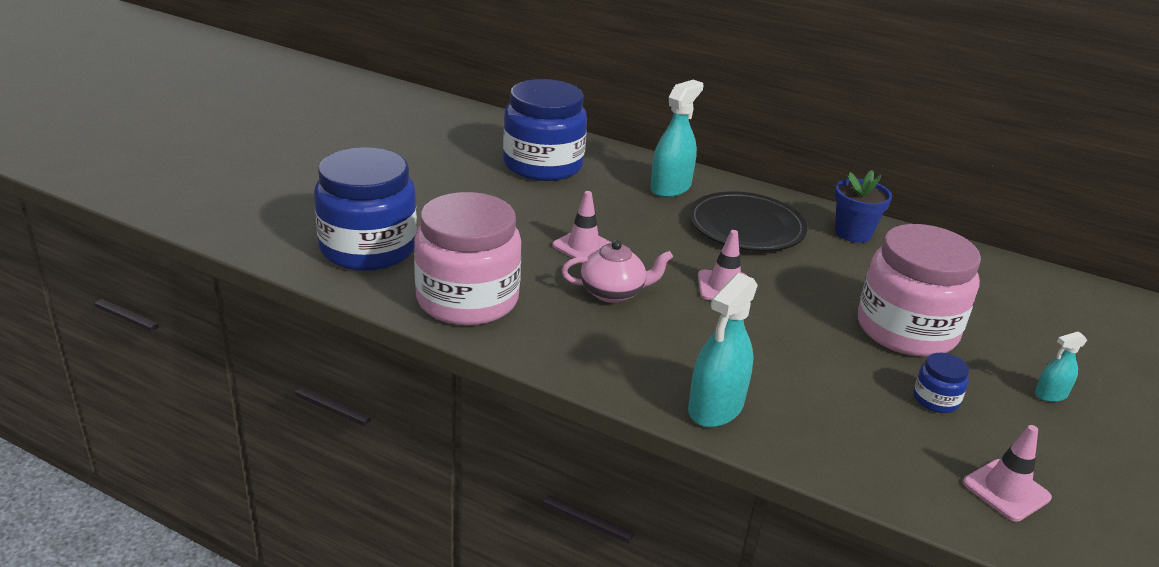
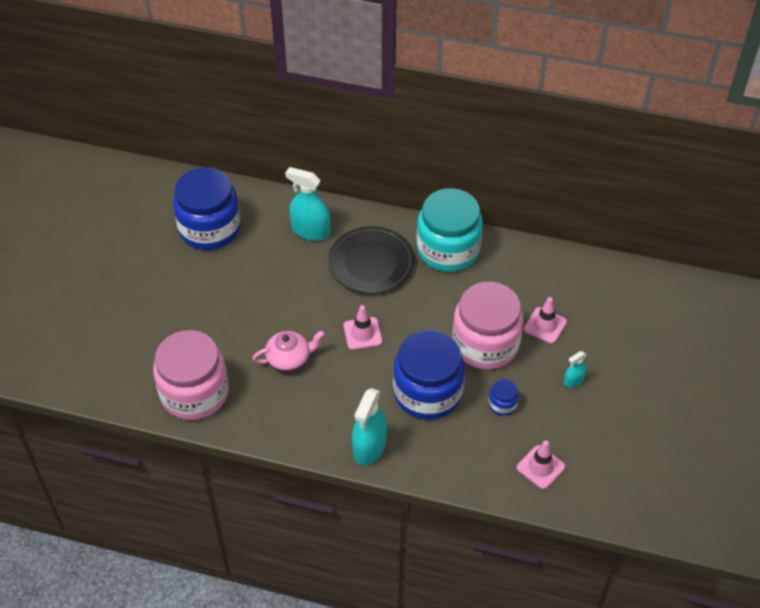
camera: 10 degrees left, 20 degrees up
blue jar [314,147,417,271] -> blue jar moved to [393,330,465,420]
pink traffic cone [552,191,612,263] -> pink traffic cone moved to [524,297,567,344]
turquoise spray bottle [650,80,703,198] -> turquoise spray bottle turned 90 degrees counterclockwise [285,167,330,241]
blue flower pot [835,170,892,243] -> turquoise jar [417,188,483,272]

